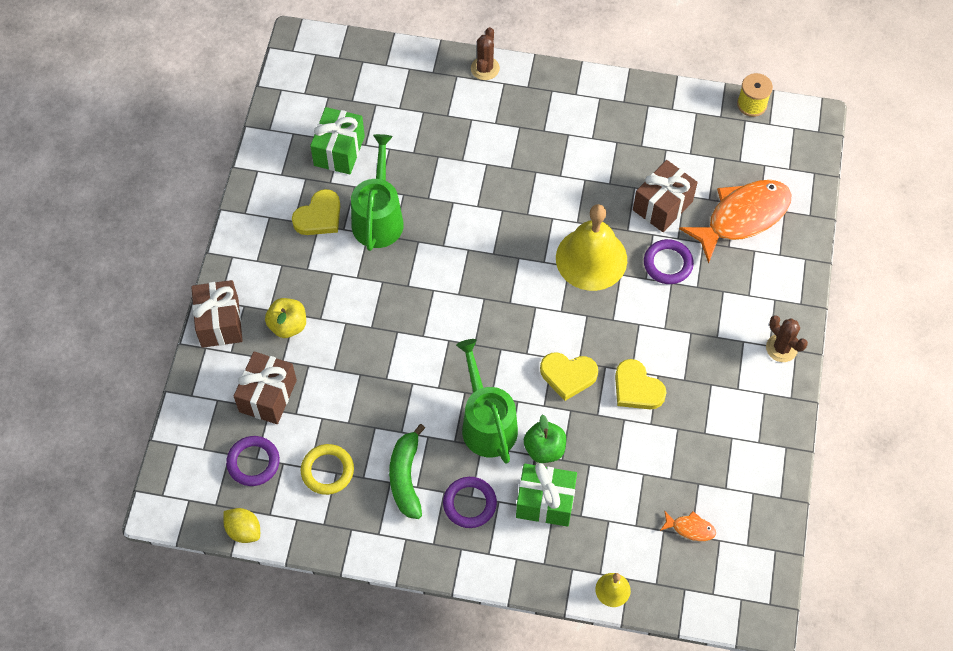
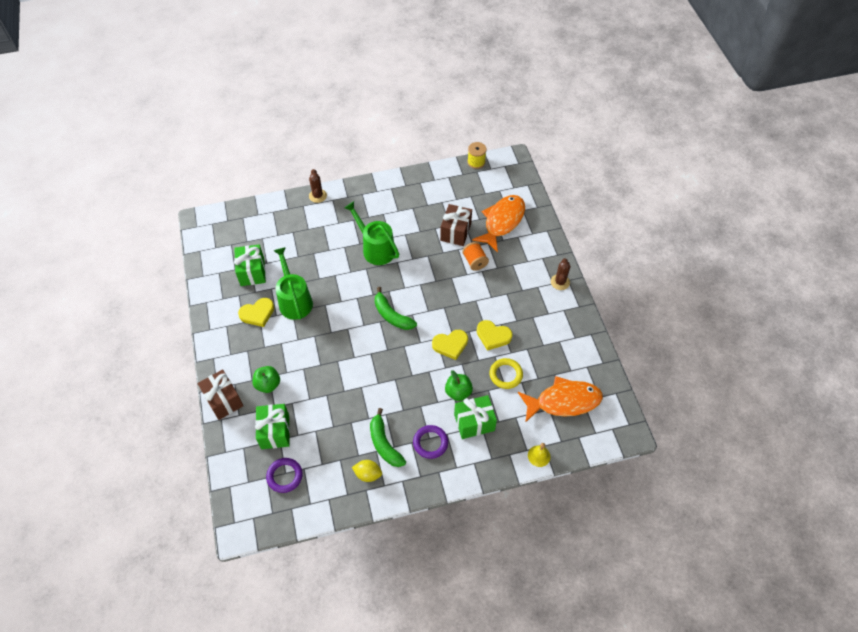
camera: 25 degrees left, 5 degrees down
yellow lemon [224,508,260,543] -> yellow lemon moved to [352,460,382,482]
brown gift [234,352,297,424] -> green gift [255,404,290,449]
yellow apple [265,298,306,338] -> green apple [252,366,280,393]
yellow heart [292,189,340,235] -> yellow heart turned 45 degrees clockwise [238,298,274,327]
yellow ring [301,444,354,495] -> yellow ring moved to [489,358,523,389]
green watering can [456,339,518,464] -> green watering can moved to [344,201,399,265]
yellow bell [556,204,627,291] -> none
purple ring [644,239,694,284] -> orange spool [462,242,489,271]
orange fish [660,511,716,541] -> orange fish [518,376,603,423], size x2.39
brown cactus [766,315,808,362] -> brown cactus turned 75 degrees clockwise [551,258,570,290]
none -> green banana [375,287,417,330]

